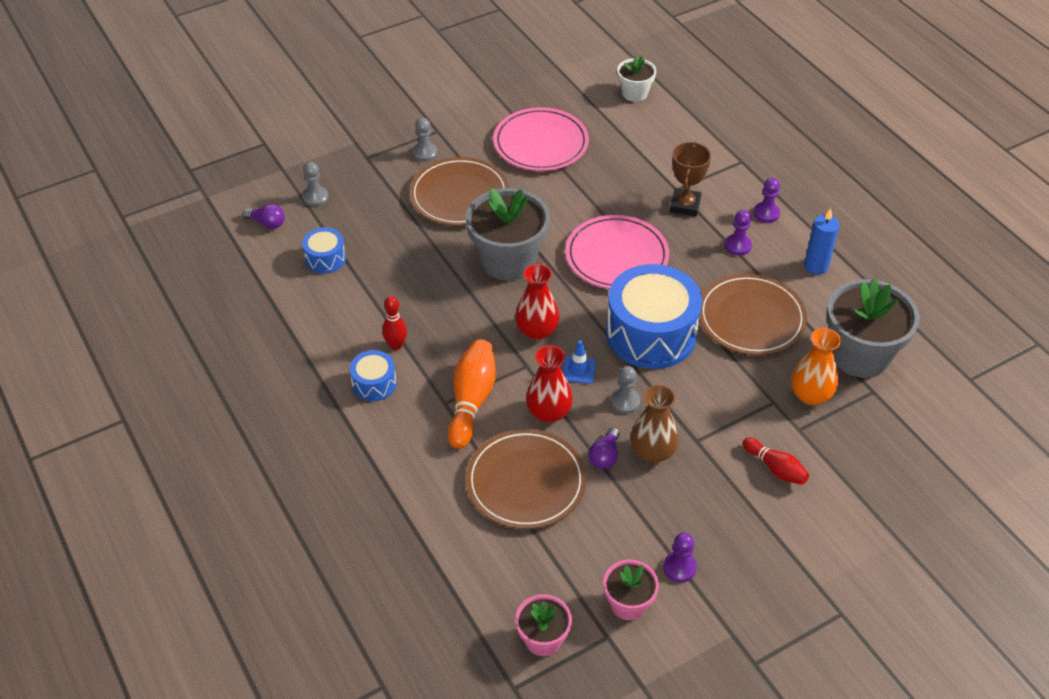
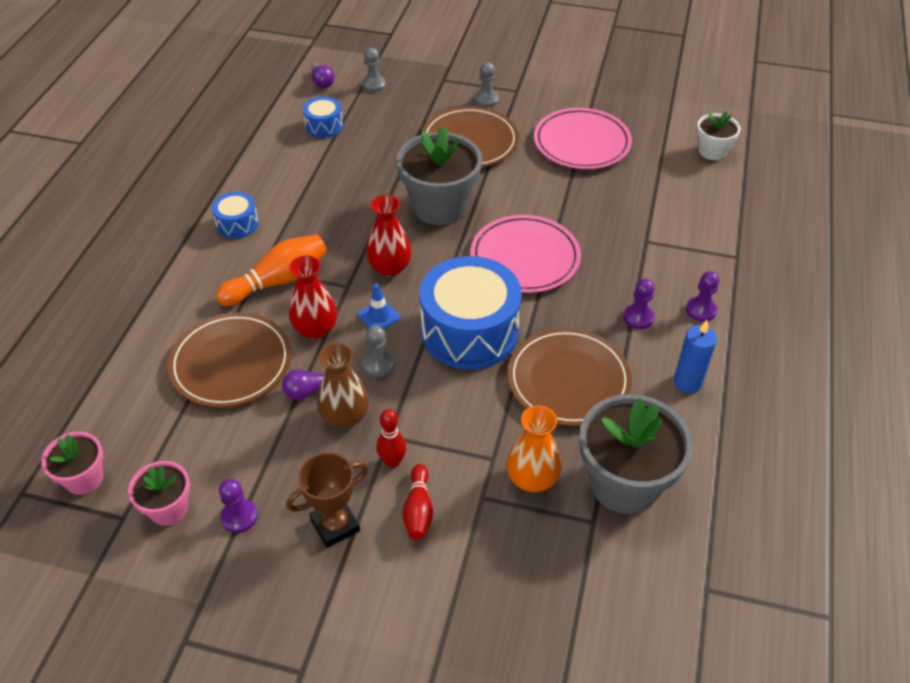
camera: 45 degrees right, 0 degrees up
red bowling pin [382,296,407,350] -> red bowling pin moved to [377,409,406,468]
brown trophy [670,141,711,217] -> brown trophy moved to [287,452,368,548]

